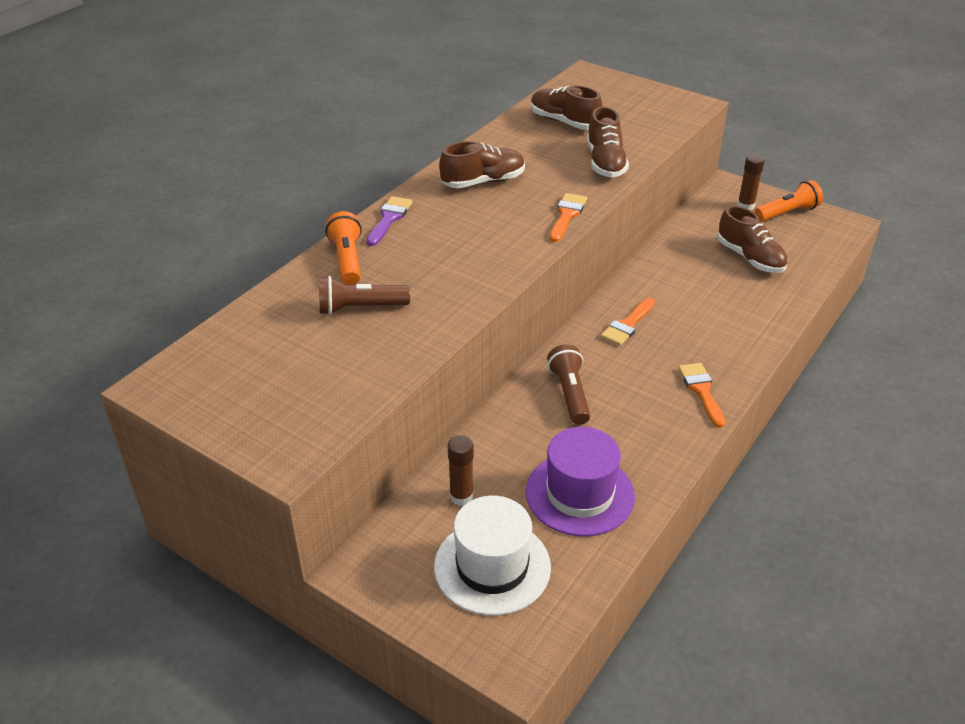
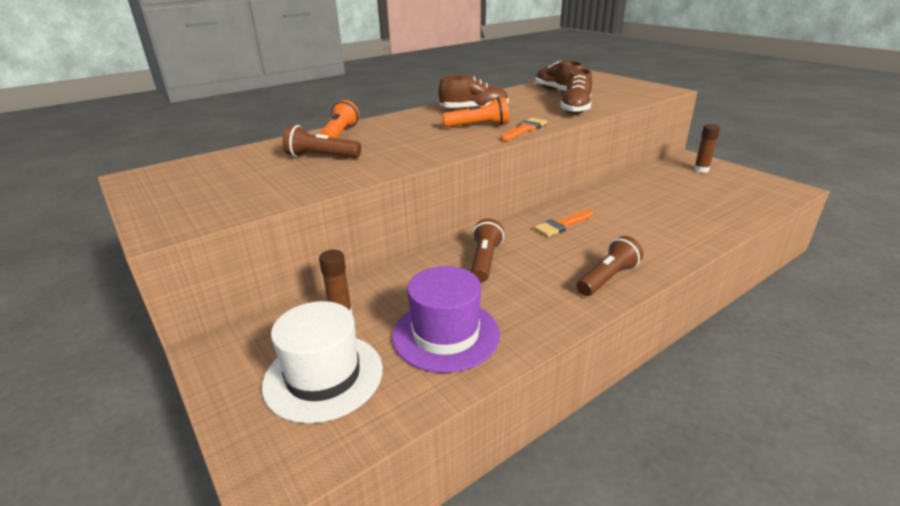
camera: 20 degrees right, 10 degrees down
purple brush [367,196,413,246] -> none
orange brush [678,363,725,428] -> brown flashlight [577,236,643,296]
brown shoe [717,205,788,273] -> none
orange flashlight [754,180,823,222] -> orange flashlight moved to [442,97,509,127]

